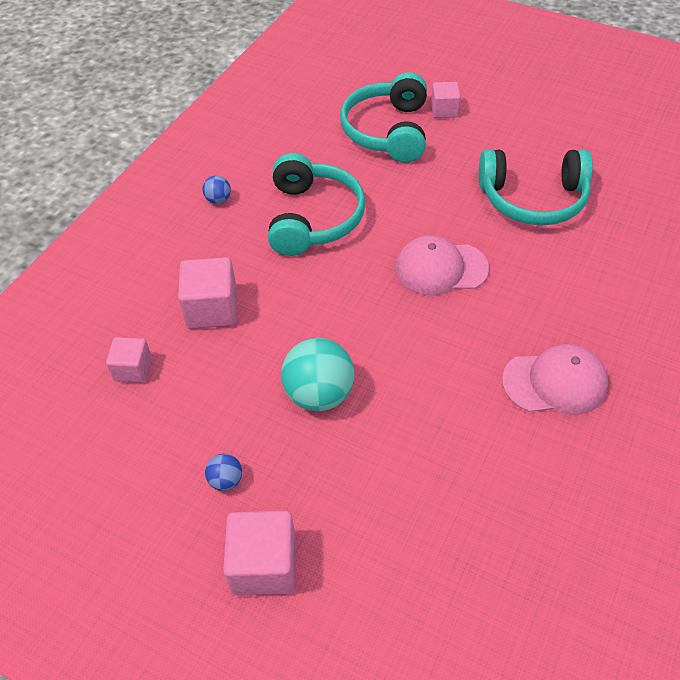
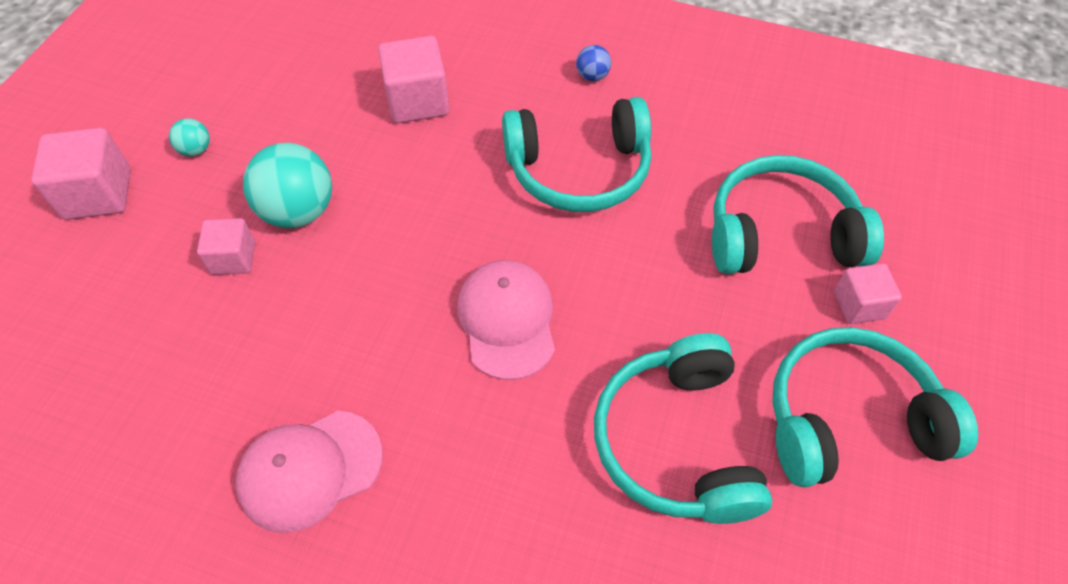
camera: 80 degrees right, 5 degrees up
pink cube [106,337,152,383] -> pink cube moved to [197,218,255,275]
blue ball [205,453,242,491] -> turquoise ball [169,118,210,156]
pink cap [502,344,608,415] -> pink cap turned 75 degrees clockwise [235,411,383,533]
none -> turquoise headphones [772,327,978,487]

